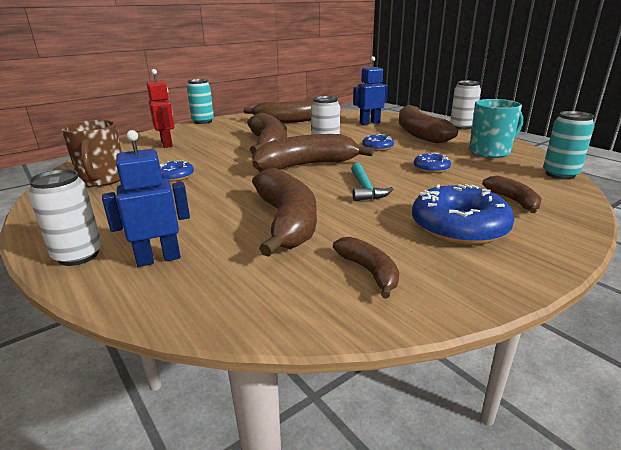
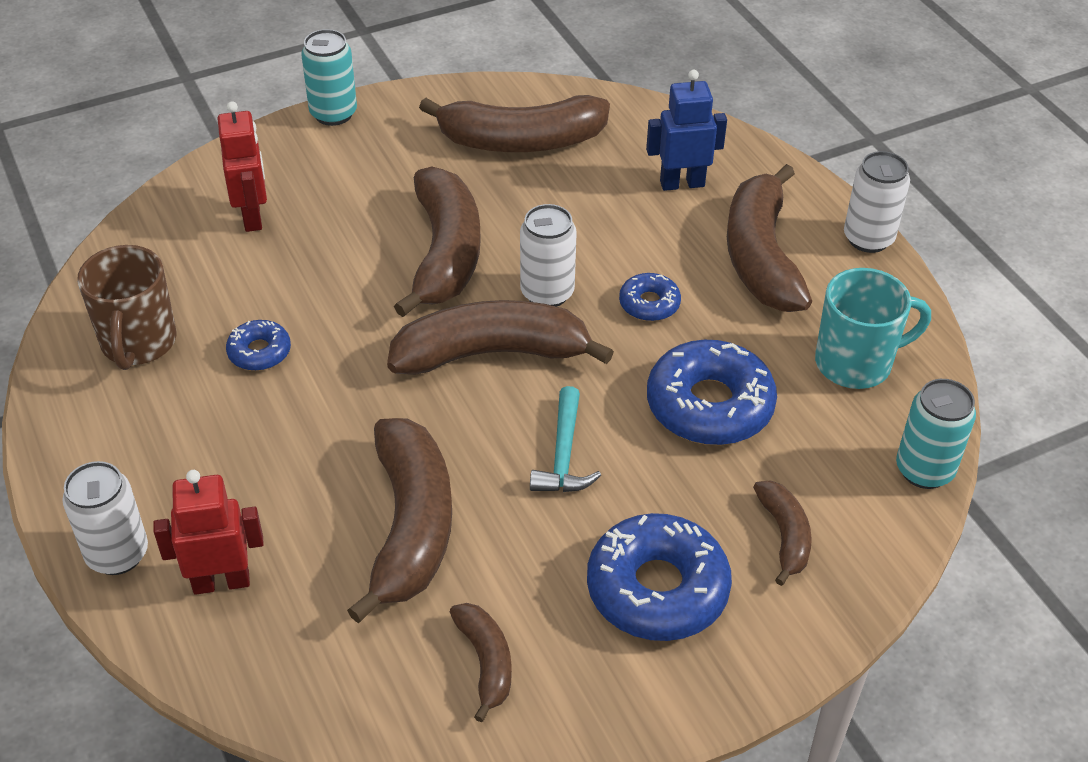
camera: 10 degrees right, 20 degrees up
blue robot [102,130,190,267] -> red robot [153,470,264,595]
blue donut [414,153,451,173] -> blue donut [647,340,777,445], size x1.96

